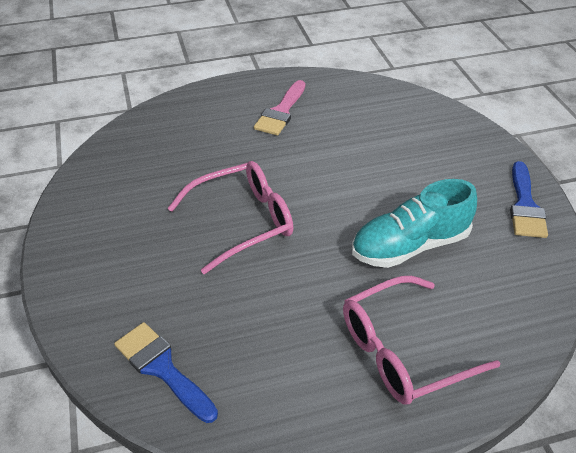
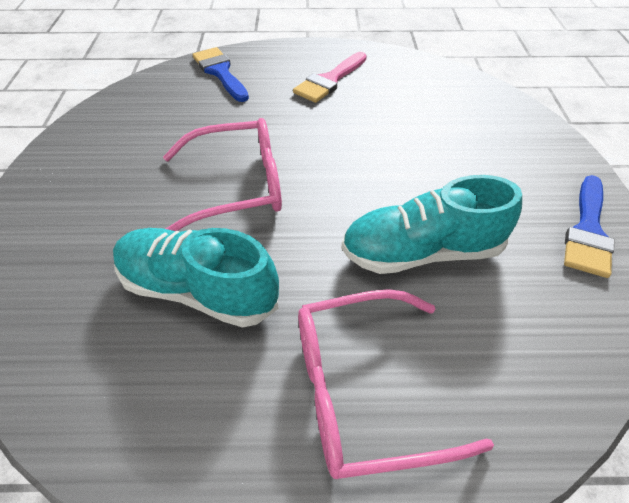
camera: 15 degrees right, 5 degrees up
blue brush [114,322,218,423] -> blue brush moved to [192,47,249,102]
none -> turquoise shoe [113,228,279,327]

